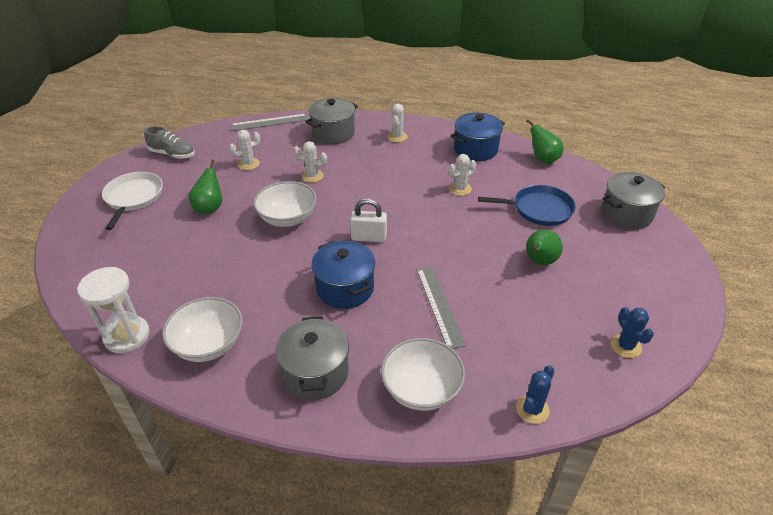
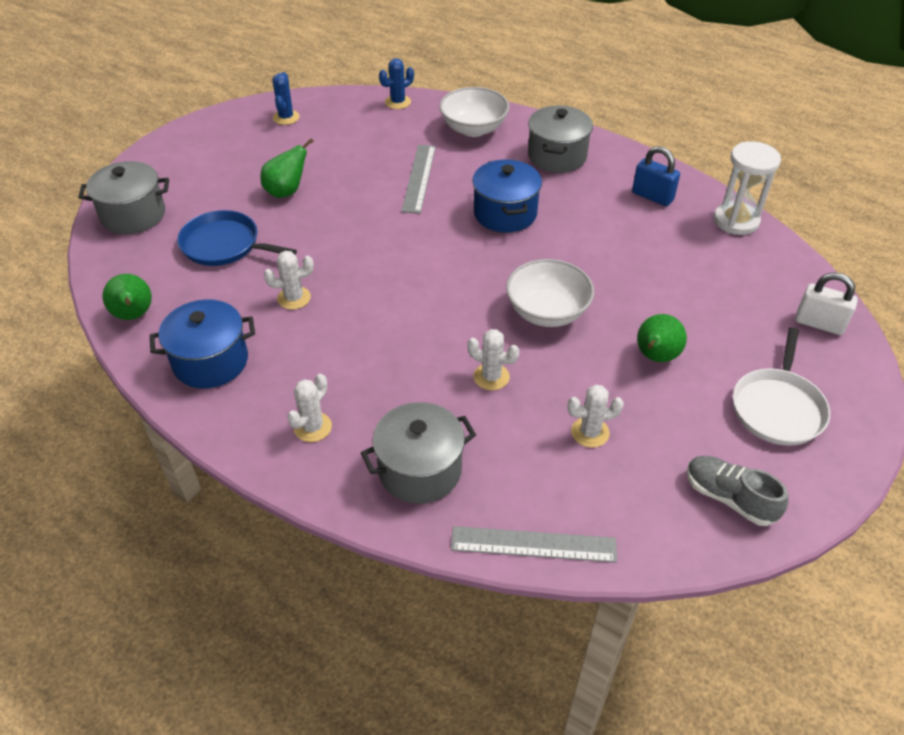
camera: 160 degrees left, 5 degrees up
white bowl [162,297,243,362] -> blue padlock [632,146,680,206]
white padlock [350,199,387,243] -> white padlock moved to [795,272,858,335]

